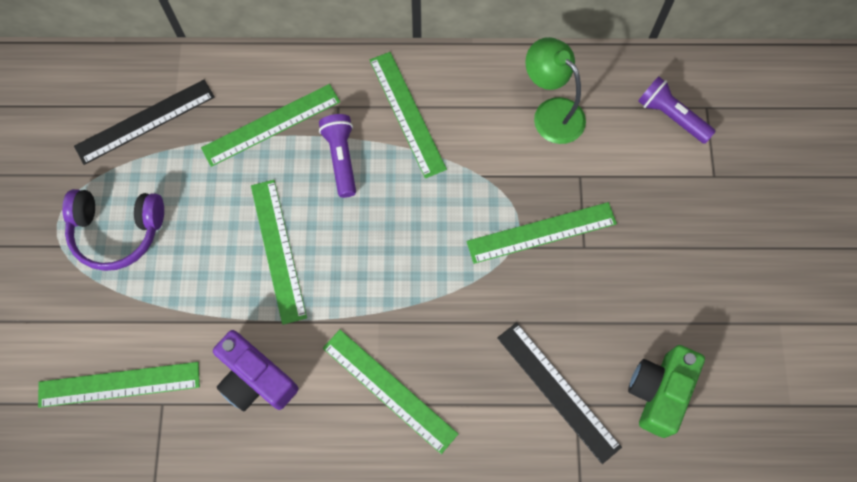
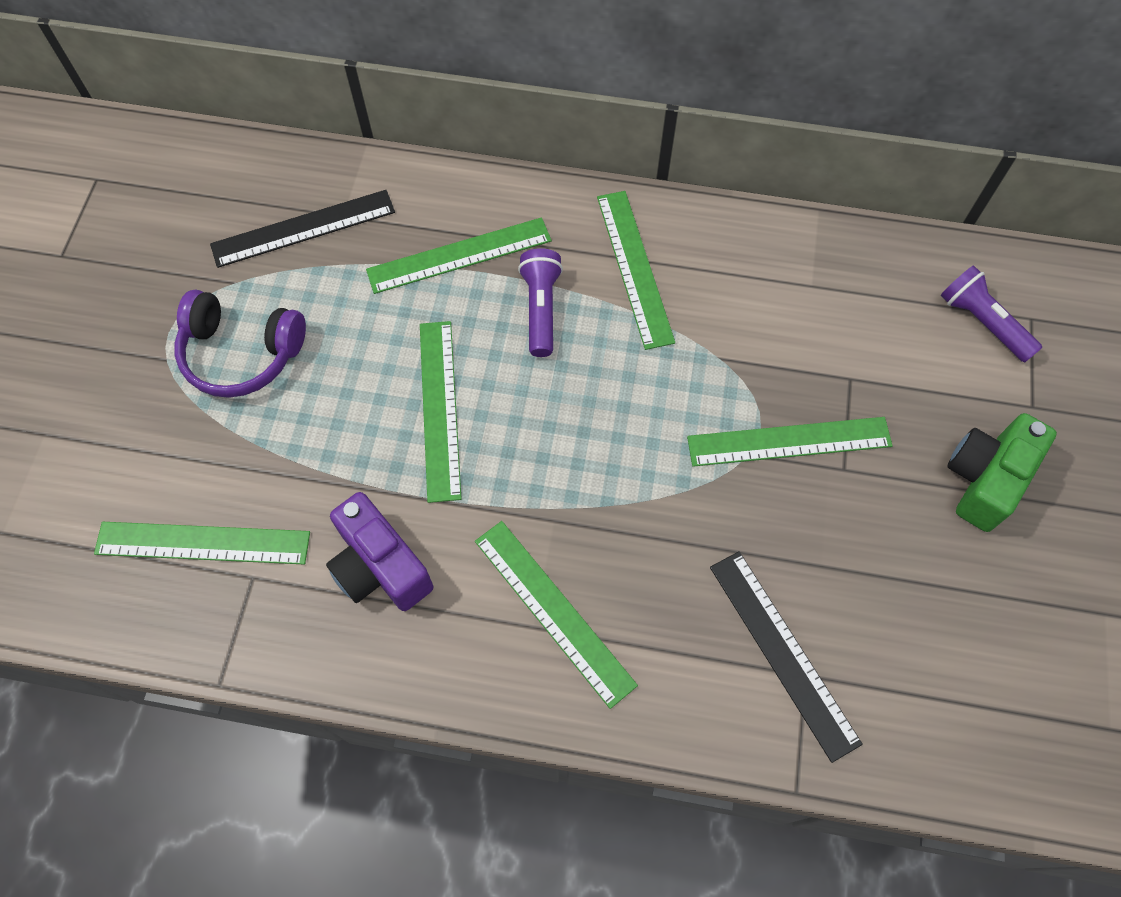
camera: 10 degrees right, 5 degrees down
green lamp [525,37,586,144] -> none
green camera [628,345,705,438] -> green camera moved to [948,413,1057,532]

